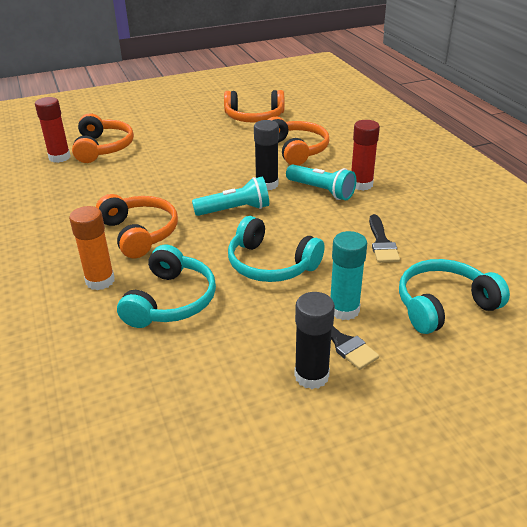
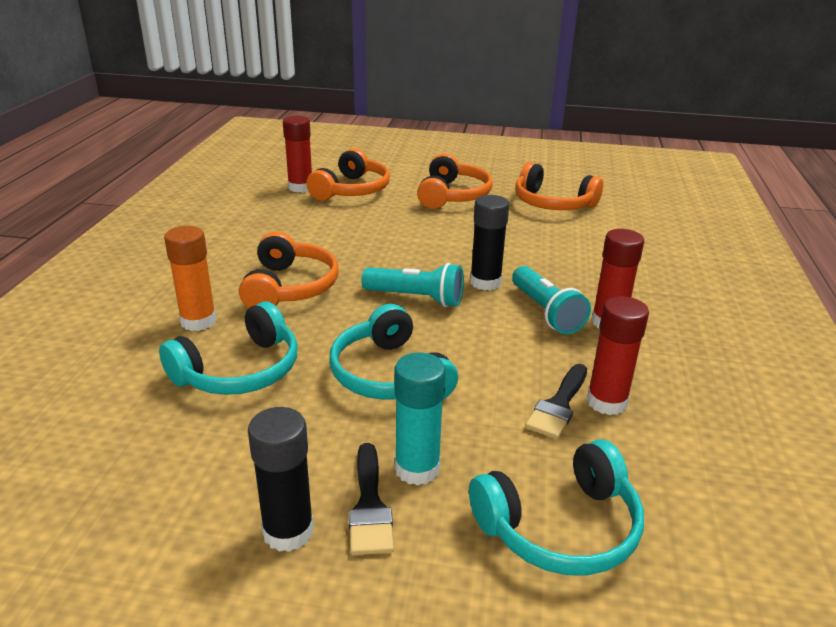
camera: 30 degrees right, 5 degrees down
orange headphones [268,117,330,166] -> orange headphones moved to [417,153,493,209]
turquoise headphones [399,259,510,334] -> turquoise headphones turned 150 degrees clockwise [469,439,644,575]
none -> red glue stick [587,296,649,415]

